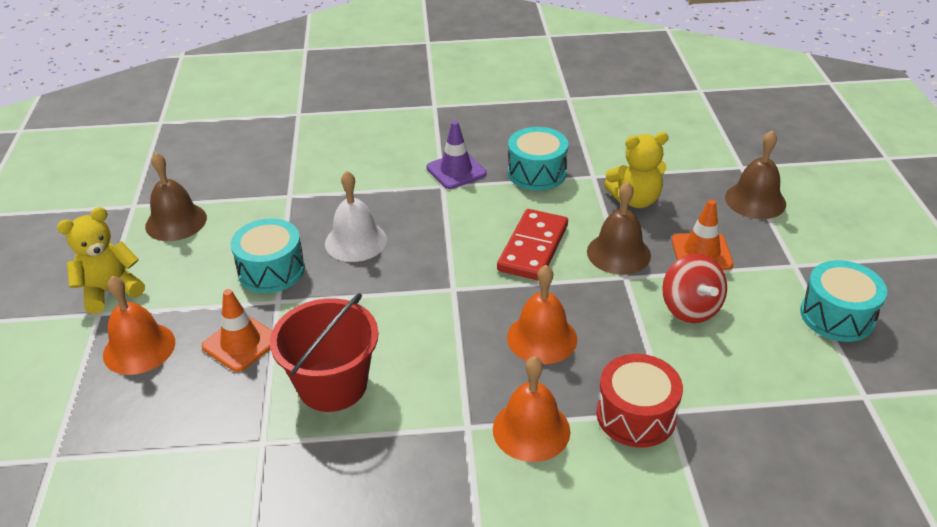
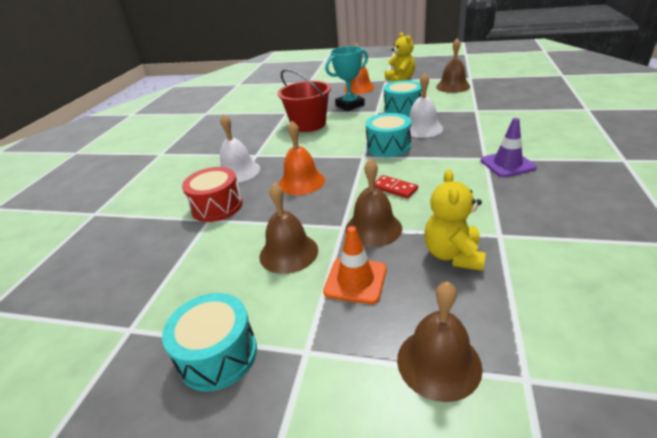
camera: 110 degrees right, 5 degrees down
orange traffic cone [202,289,272,372] -> turquoise trophy [325,46,368,111]
orange bell [493,356,570,462] -> white bell [220,114,260,183]
red domino [497,209,568,280] -> red domino [375,175,418,199], size x0.56
turquoise drum [508,127,568,191] -> turquoise drum moved to [366,113,411,157]
red spinning top [662,254,727,323] -> brown bell [260,182,318,274]

